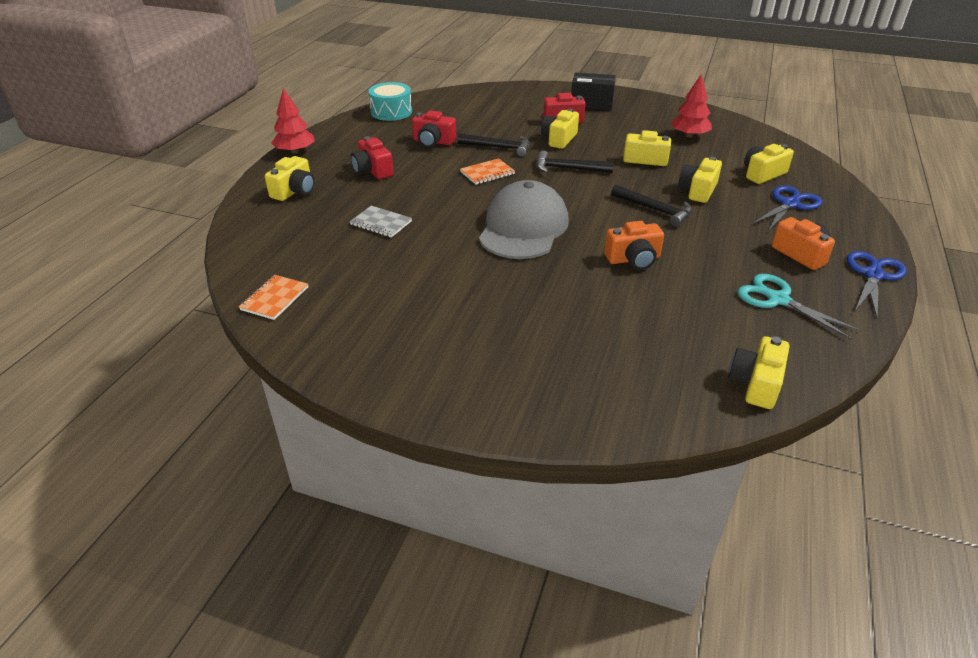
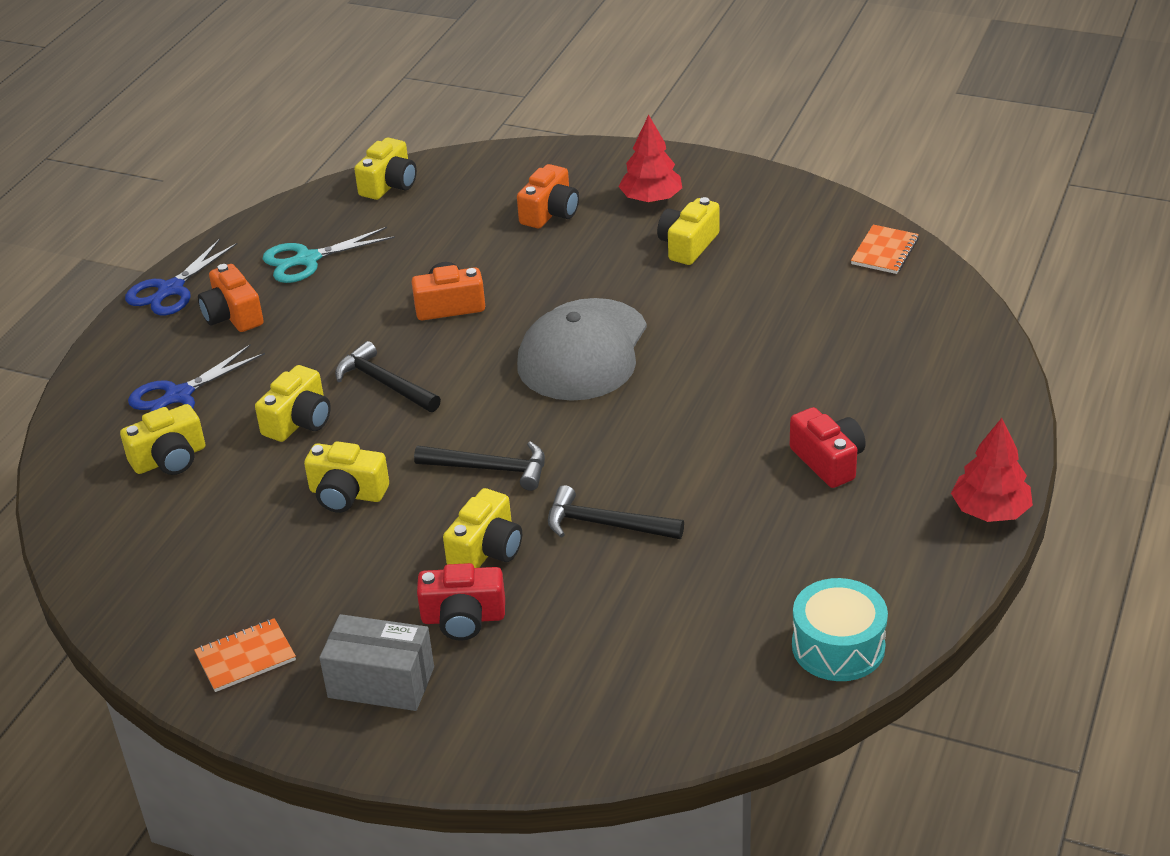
camera: 175 degrees left, 0 degrees up
yellow camera [265,156,315,201] -> yellow camera moved to [657,197,720,265]
grey notebook [350,206,412,238] -> none
red camera [412,110,456,148] -> none
orange notebook [460,158,515,185] -> orange notebook moved to [194,618,296,692]
black box [571,72,616,110] -> grey box [319,614,434,711]
red tree [671,74,712,138] -> red tree moved to [619,115,682,203]
turquoise scissors [738,274,861,340] -> turquoise scissors turned 105 degrees clockwise [263,227,395,283]
none -> orange camera [517,164,579,228]

